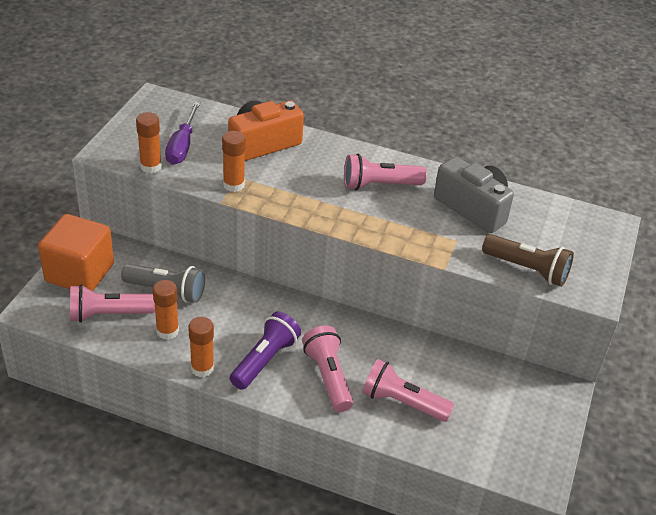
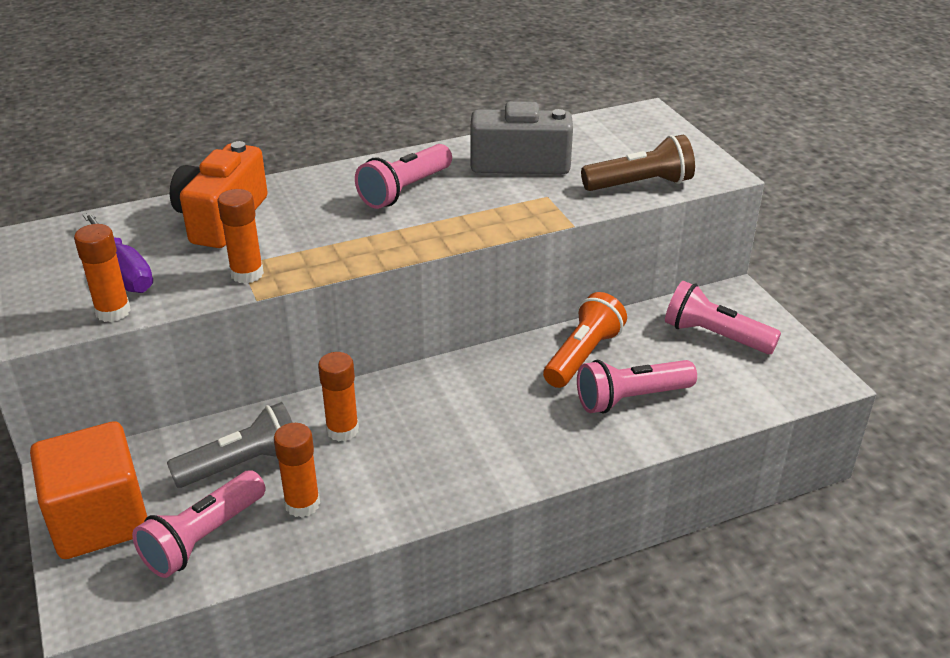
camera: 40 degrees left, 5 degrees down
orange glue stick [188,317,214,377] -> orange glue stick moved to [318,352,359,442]
purple flashlight [230,311,301,390] -> none
pink flashlight [302,326,353,412] -> pink flashlight moved to [665,281,781,354]
none -> orange flashlight [543,292,627,388]

